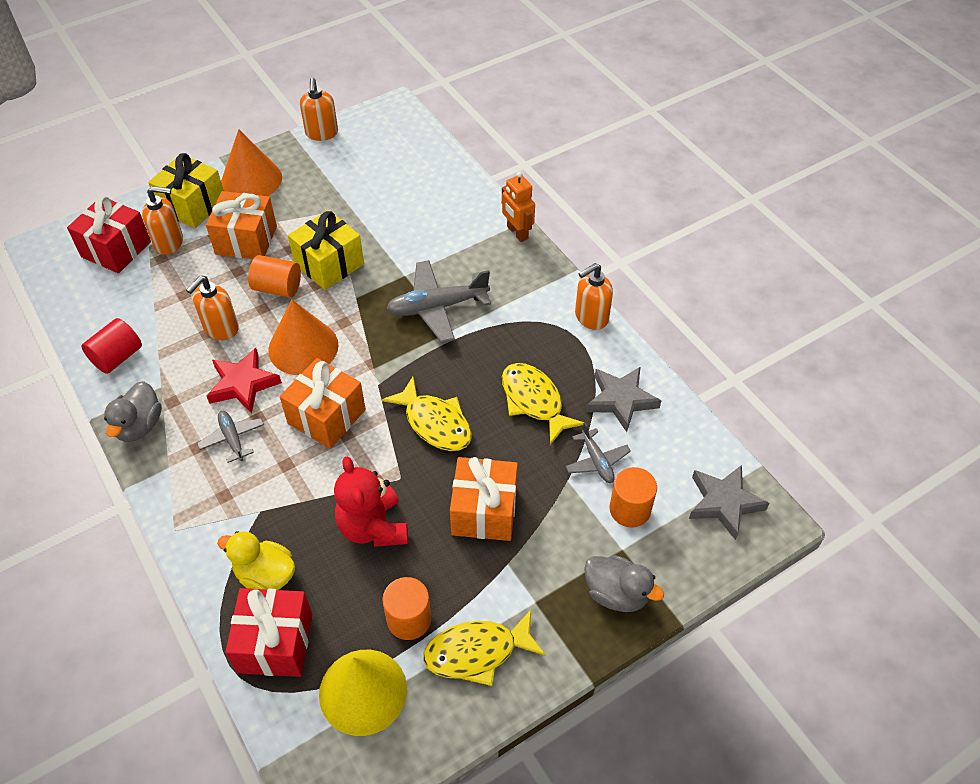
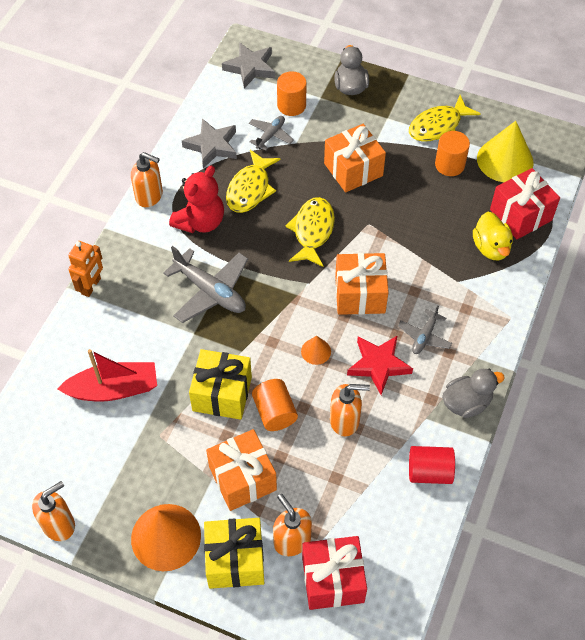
camera: 125 degrees left, 5 degrees up
orange cone [268,300,339,375] -> orange cone [301,336,331,365], size x0.48
red teddy bear [334,457,408,547] -> red teddy bear moved to [169,165,224,233]
yellow fish [423,610,546,686] -> yellow fish turned 105 degrees clockwise [409,95,481,142]
none -> red boat [57,349,157,402]

